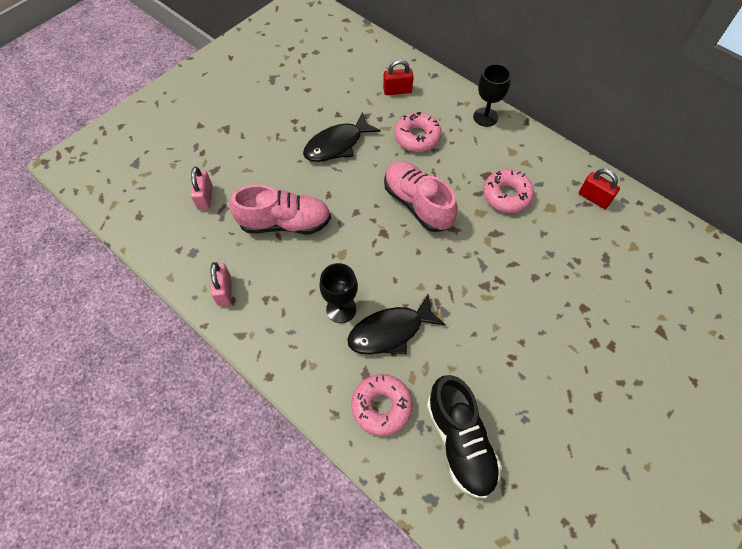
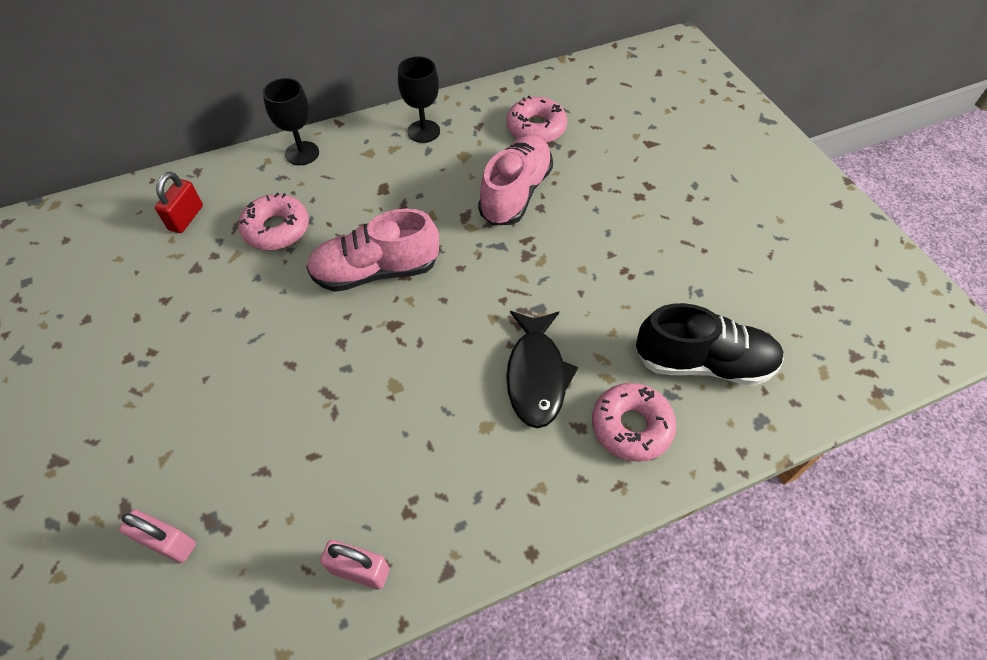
camera: 65 degrees left, 5 degrees down
pink shoe [230,185,331,234] -> pink shoe moved to [478,135,553,226]
black fish [303,112,381,162] -> none
black goblet [319,263,358,323] -> black goblet moved to [398,56,440,143]
pink donut [483,169,534,213] -> pink donut moved to [507,96,567,143]
red padlock [579,169,620,209] -> none

